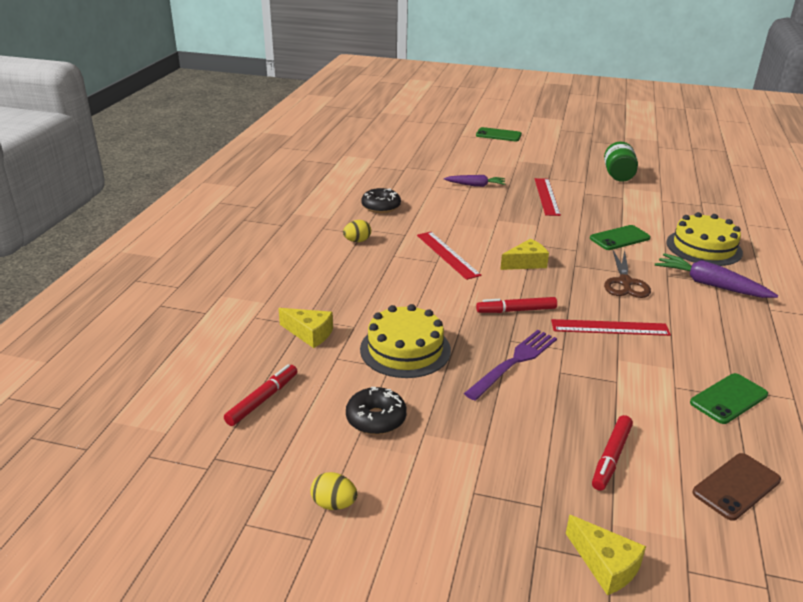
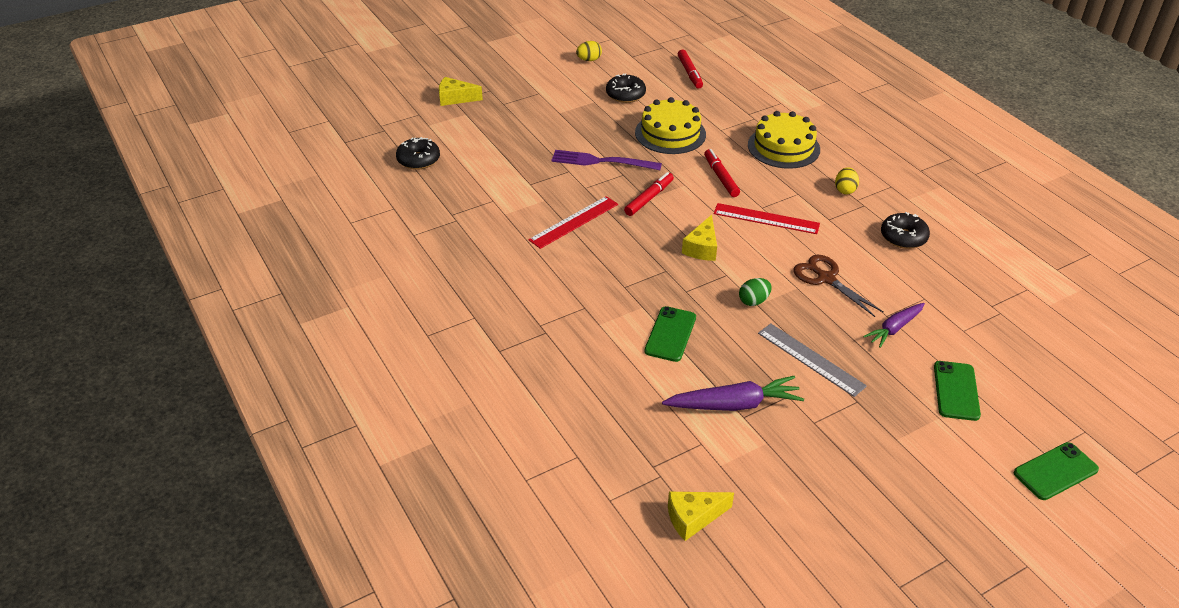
camera: 135 degrees right, 10 degrees up
yellow cheese [278,308,333,348] -> yellow cheese moved to [668,492,734,541]
purple fork [464,330,557,400] -> purple fork turned 105 degrees clockwise [551,150,662,170]
red ruler [535,178,561,216] -> grey ruler [758,323,867,397]
red marker [592,415,633,491] -> red marker moved to [704,149,740,197]
green jar [604,142,638,182] -> none
brown scissors [604,250,651,298] -> brown scissors moved to [793,255,884,317]
purple carrot [655,253,778,298] -> purple carrot moved to [662,376,804,411]
yellow cake [666,212,743,266] -> yellow cake moved to [748,111,820,169]
green phone [690,373,768,424] -> green phone moved to [934,361,981,421]
brown phone [693,453,781,521] -> black donut [396,137,440,170]
none -> green egg [739,278,772,306]

